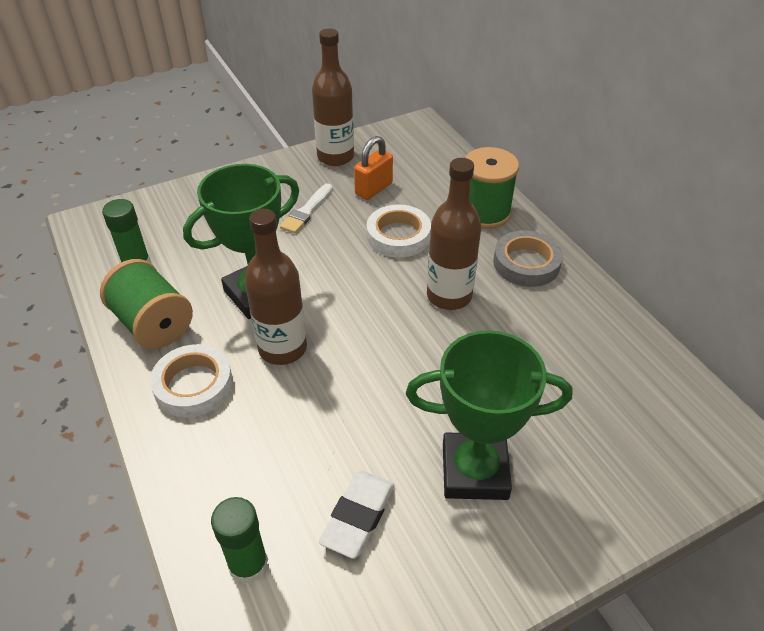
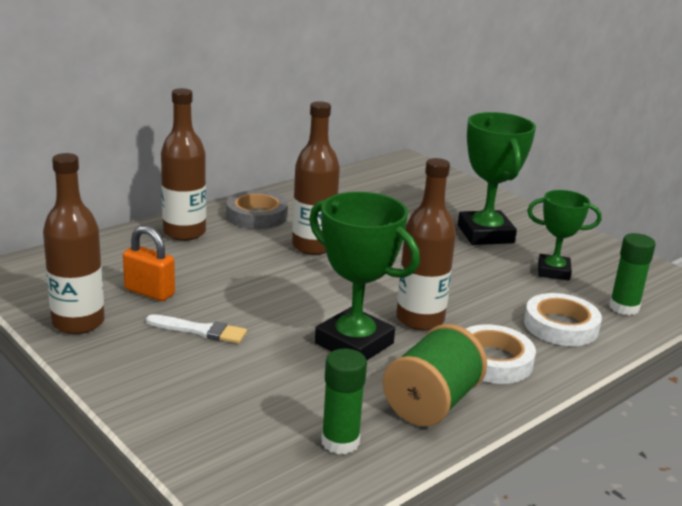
camera: 105 degrees left, 20 degrees down
white eraser [319,471,395,559] -> green trophy [527,190,602,281]
white tape [367,204,431,258] -> white tape moved to [524,293,602,346]
green spool [465,147,519,229] -> brown bottle [161,88,206,241]

